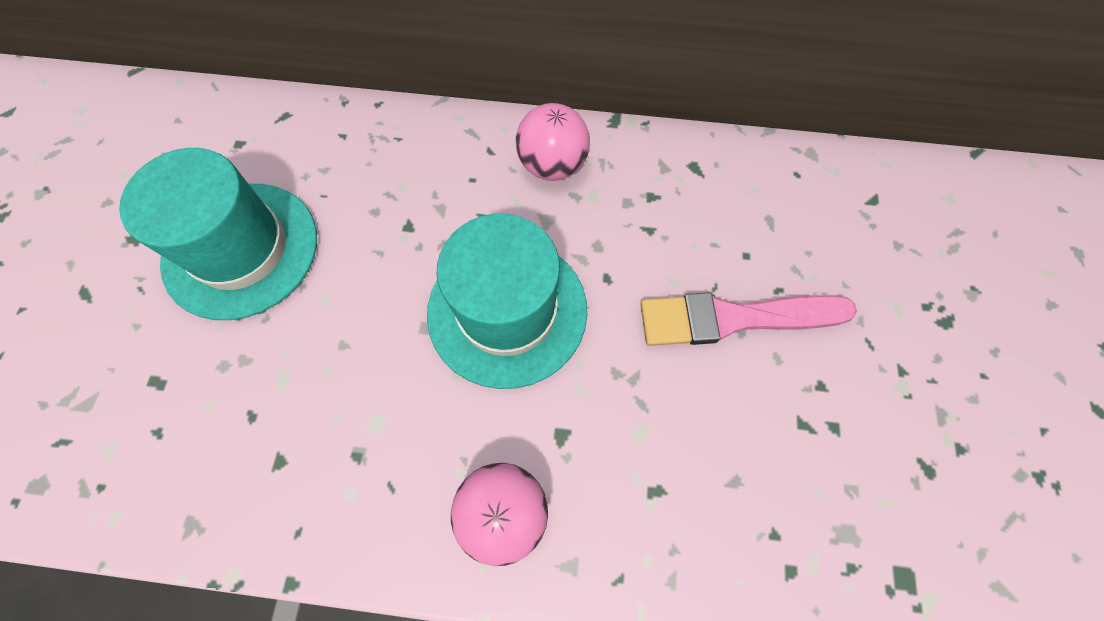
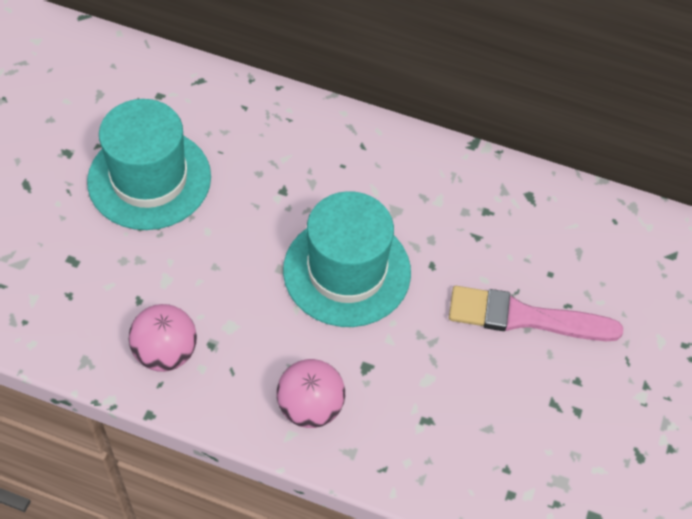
camera: 10 degrees right, 10 degrees down
pink ball [516,103,590,181] -> pink ball moved to [128,304,197,372]

